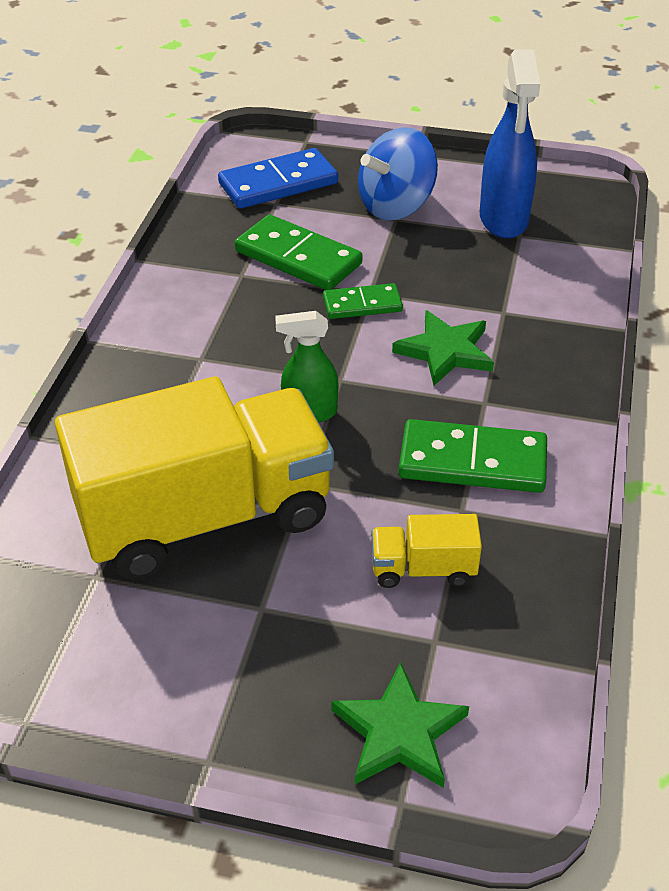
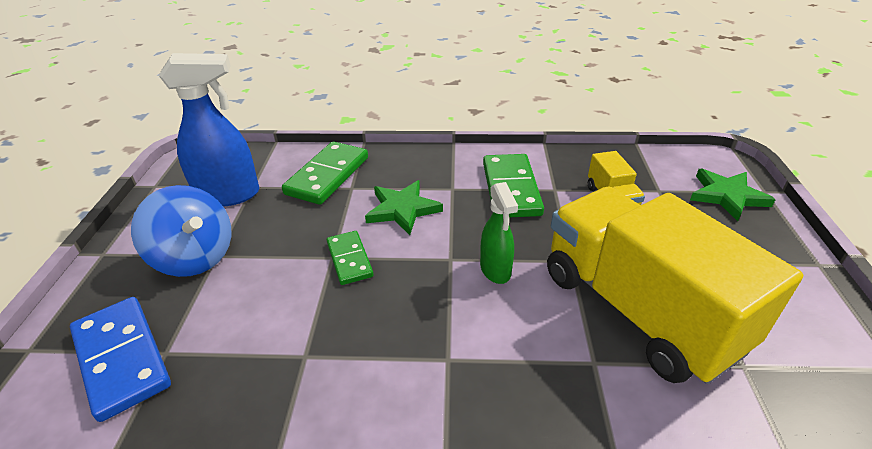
camera: 100 degrees left, 5 degrees down
green domino [235,215,362,290] -> green domino moved to [282,142,368,205]

